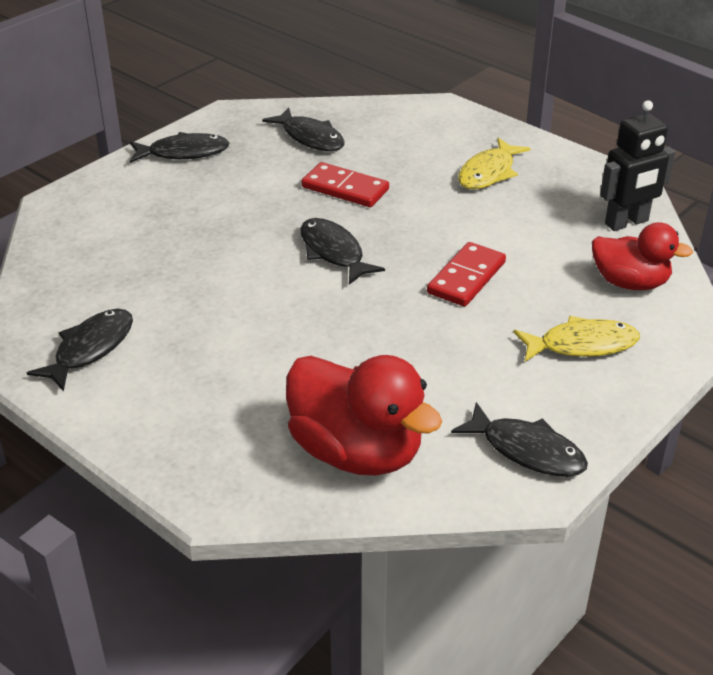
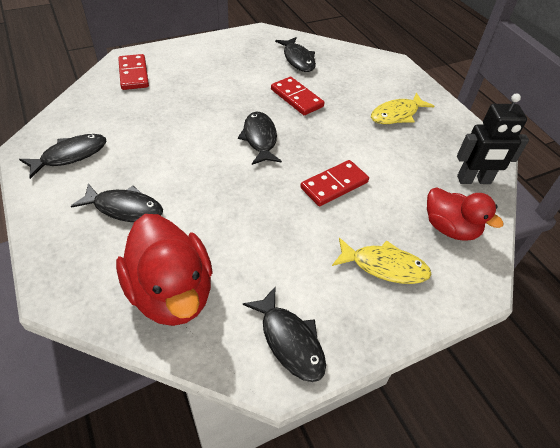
camera: 20 degrees right, 10 degrees up
black fish [130,132,230,163] -> black fish moved to [71,183,163,222]
none -> red domino [118,54,149,90]

